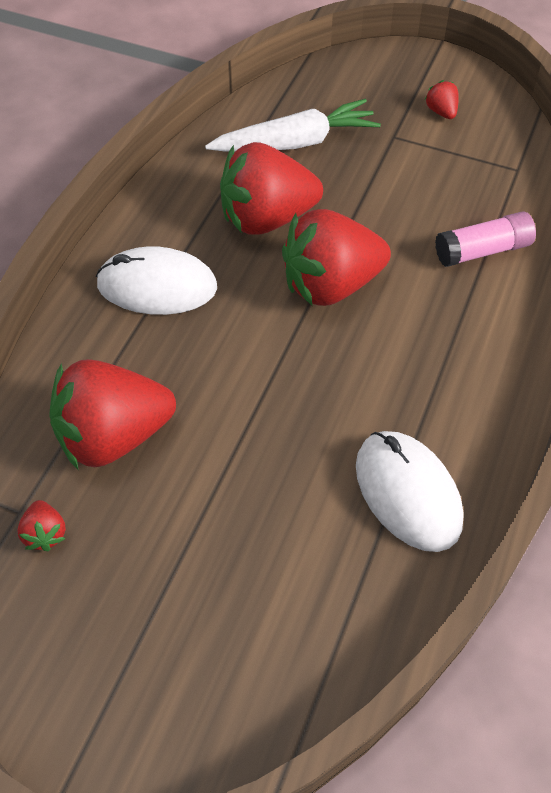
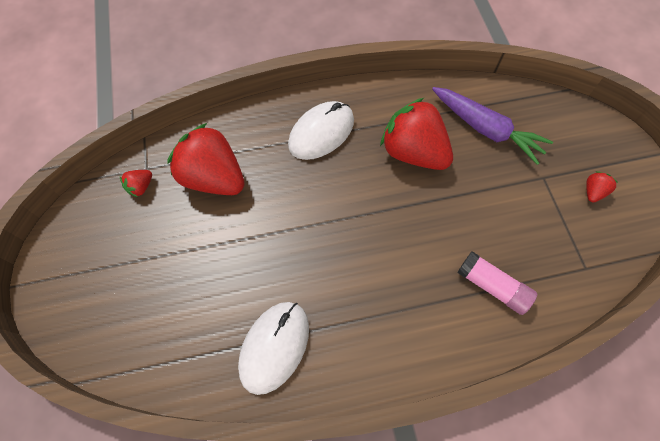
camera: 55 degrees right, 10 degrees up
white mouse [96,246,217,315] -> white mouse turned 75 degrees clockwise [288,101,354,160]
white carrot [205,99,381,152] -> purple carrot [432,87,553,165]
red strawberry [282,209,391,306] -> none

